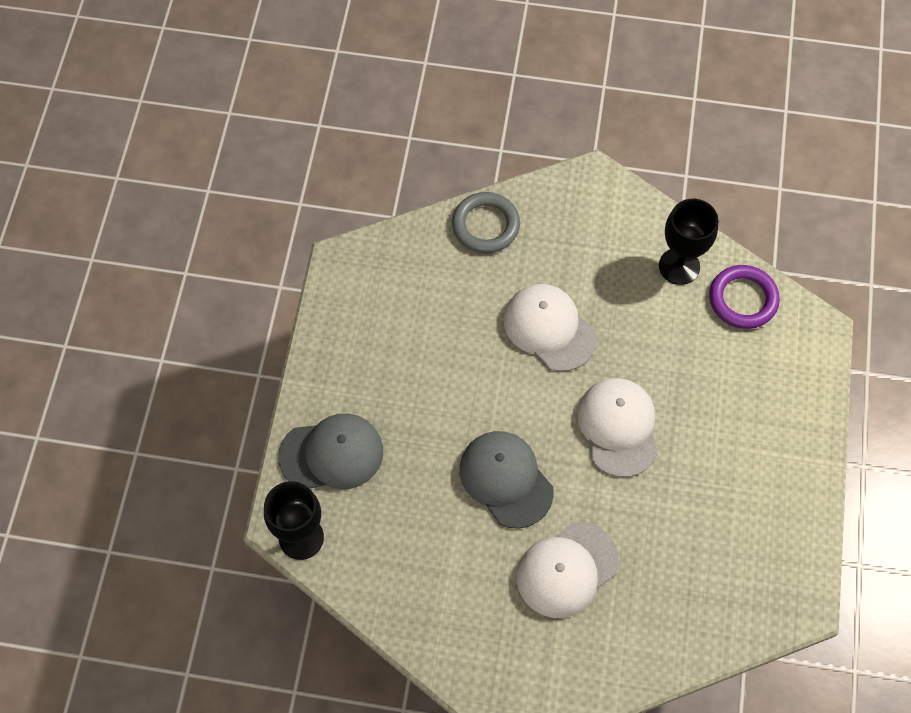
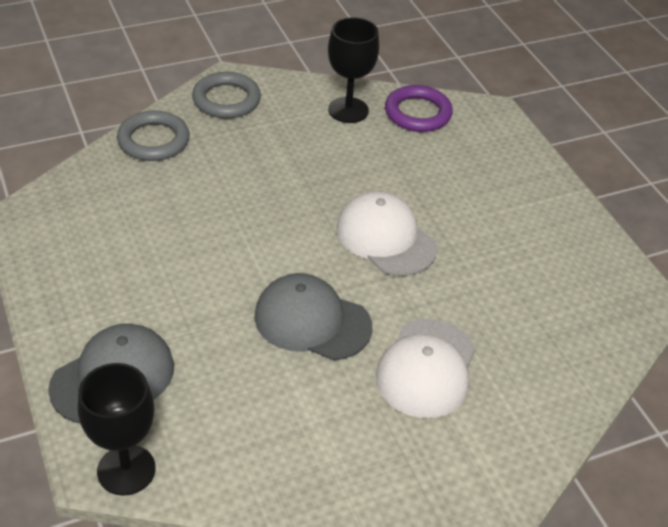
camera: 35 degrees left, 20 degrees down
white cap [504,284,597,371] -> none
none -> grey ring [192,72,261,118]

